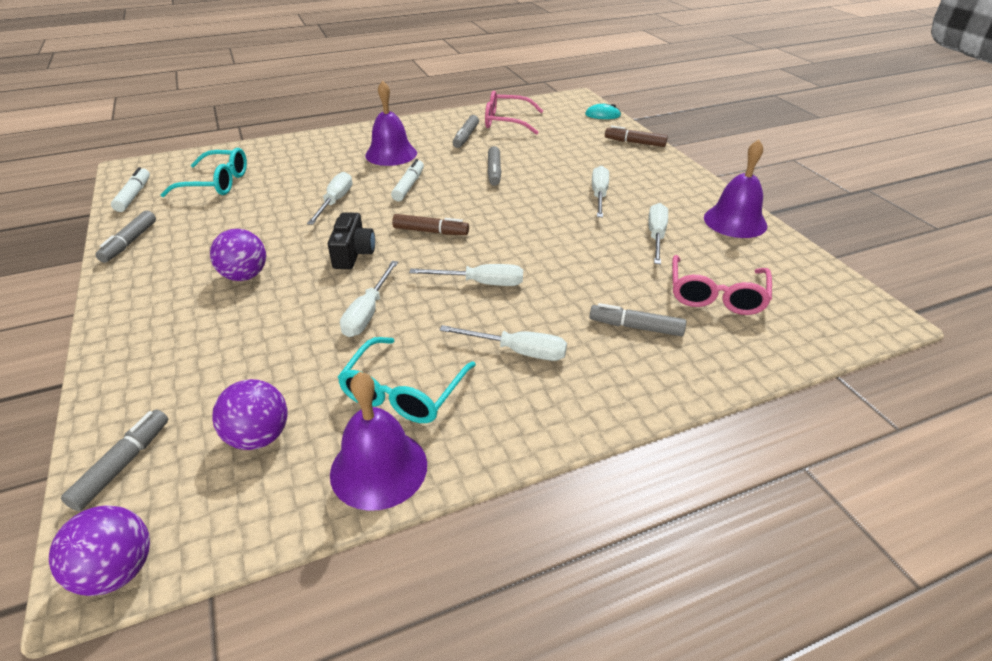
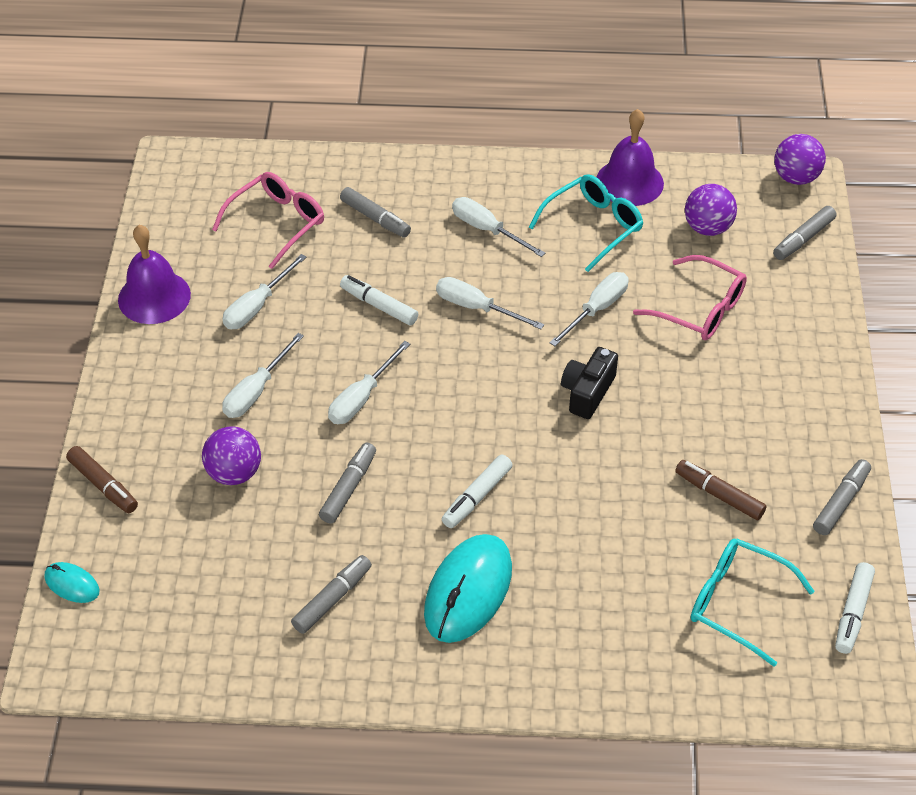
camera: 155 degrees left, 10 degrees up
purple ball [210,229,266,281] -> purple ball moved to [202,426,261,485]
white screwdriver [307,172,352,225] -> white screwdriver moved to [328,341,410,424]
purple bell [365,81,417,166] -> turquoise mouse [424,534,512,643]
brown marker [392,214,469,235] -> brown marker moved to [675,460,766,520]
pink glasses [485,91,543,135] -> pink glasses moved to [633,255,747,340]
none -> white marker [340,275,418,326]

